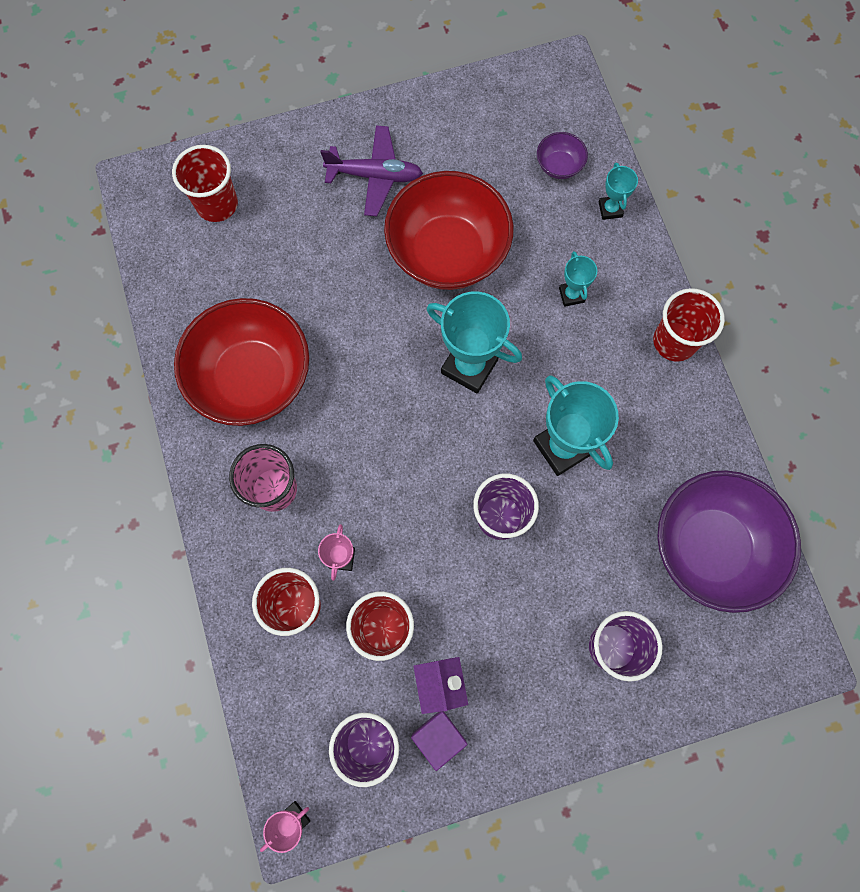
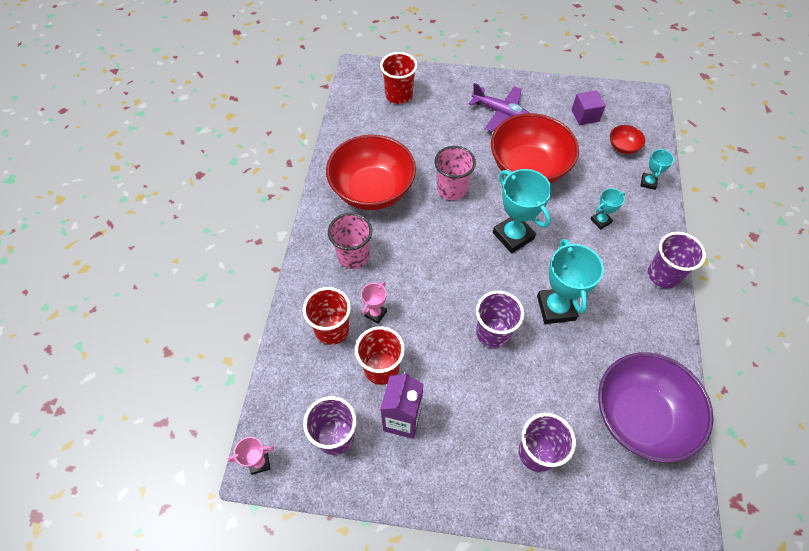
camera: 25 degrees right, 15 degrees down
purple cube [411,711,468,771] -> purple cube moved to [571,90,606,125]
purple bowl [537,132,588,179] -> red bowl [610,125,646,154]
turquoise trophy [559,251,597,307] -> turquoise trophy turned 45 degrees clockwise [591,188,625,230]
red cup [653,288,725,362] -> purple cup [648,232,706,288]
none -> pink cup [434,146,476,200]

